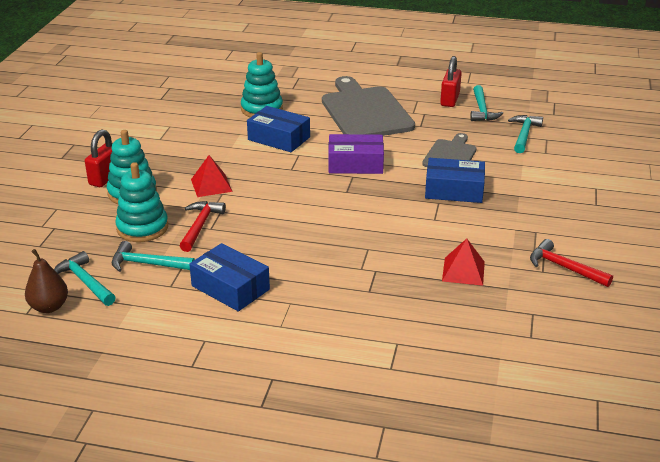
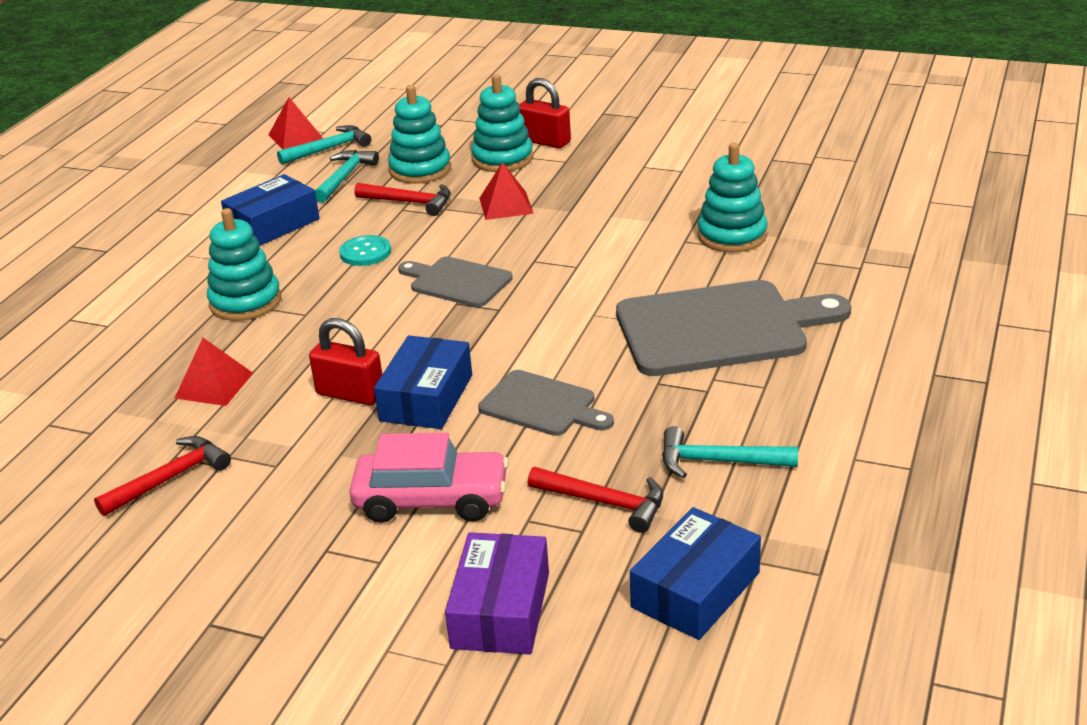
camera: 100 degrees right, 0 degrees up
brown pear [25,249,68,313] -> red pyramid [269,97,323,149]
blue box [247,106,310,152] -> blue box moved to [630,507,761,640]
purple box [328,134,384,174] -> purple box moved to [445,532,549,655]
red padlock [440,56,462,107] -> red padlock moved to [309,318,382,405]
turquoise hammer [508,115,543,153] -> red hammer [528,467,663,533]
none -> turquoise stacking toy [207,208,281,321]
none -> turquoise button [339,235,391,266]
none -> pink car [349,433,509,523]
none -> grey cutting board [398,257,513,307]

